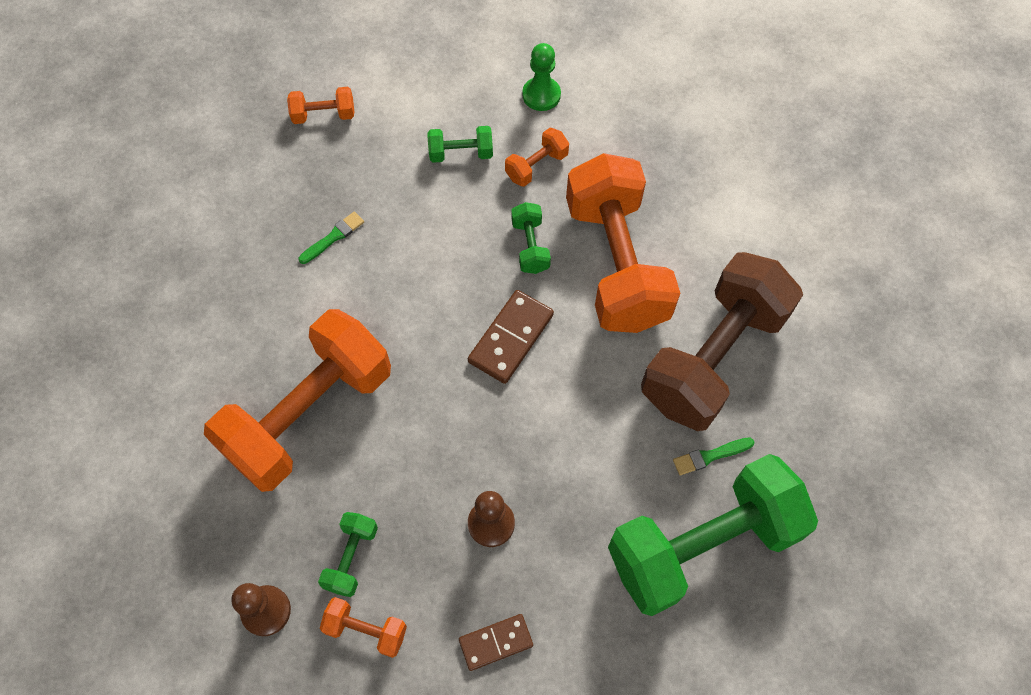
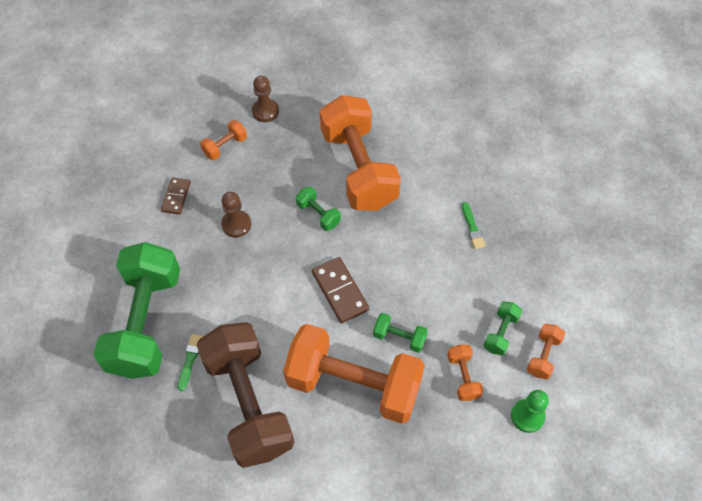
camera: 120 degrees right, 5 degrees down
orange dumbbell [287,87,354,124] -> orange dumbbell moved to [527,324,565,379]
green dumbbell [318,512,378,597] -> green dumbbell moved to [296,186,341,231]

